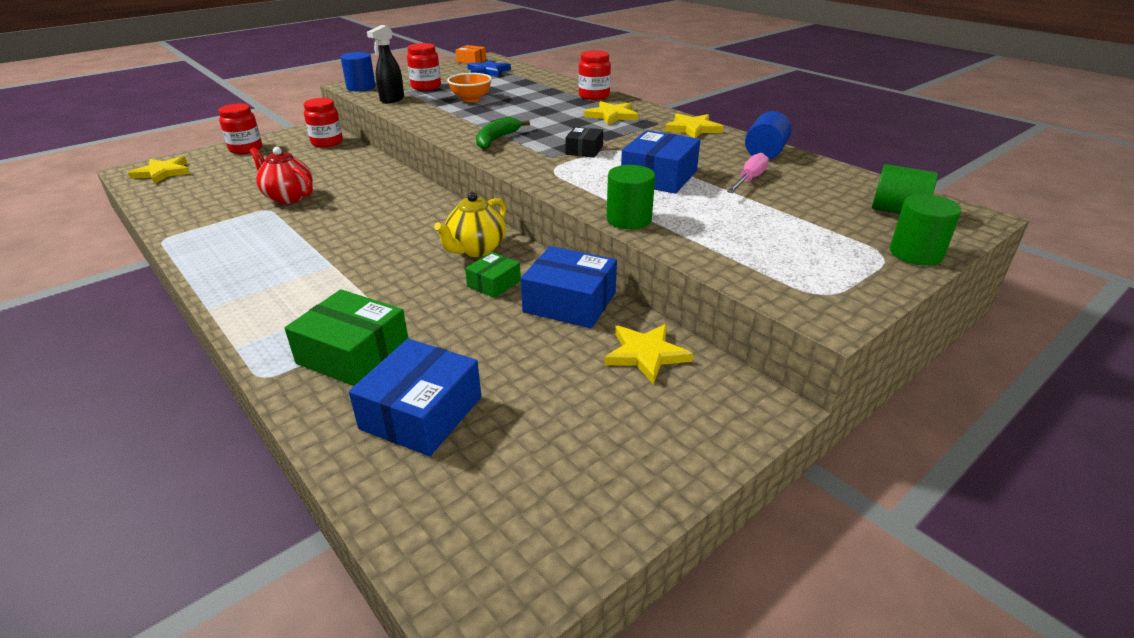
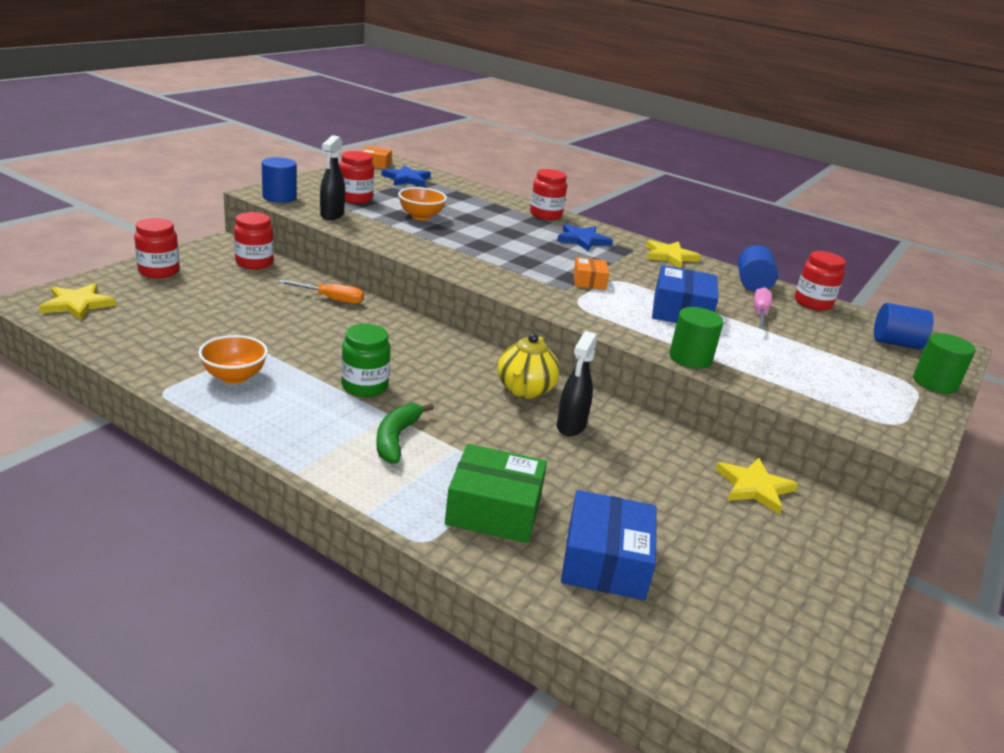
camera: 20 degrees left, 5 degrees down
red teapot [250,147,313,204] -> none
green box [465,252,521,298] -> black spray bottle [557,331,597,436]
green banana [476,117,530,149] -> green banana moved to [376,403,434,463]
blue box [521,246,617,328] -> none
black box [565,127,603,158] -> orange box [573,257,609,290]
yellow star [584,101,638,125] -> blue star [557,224,613,251]
green cylinder [872,164,938,214] -> blue cylinder [874,303,933,349]
none -> orange bowl [198,335,268,384]
none -> orange screwdriver [279,280,364,304]
none -> green jar [341,324,391,397]
none -> red jar [795,251,846,311]

